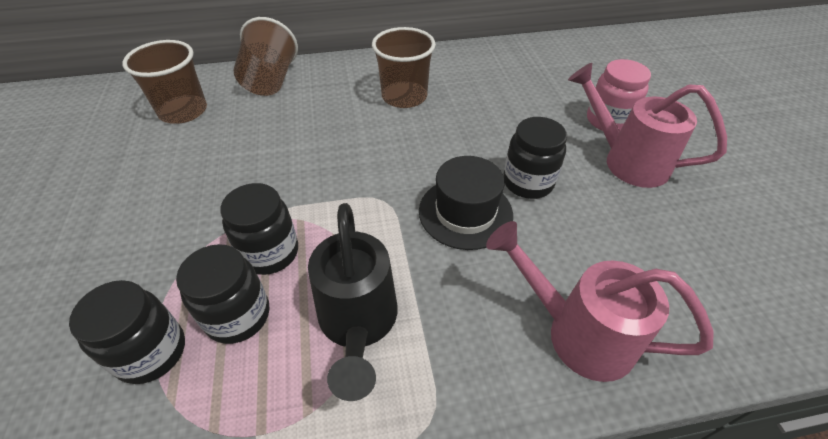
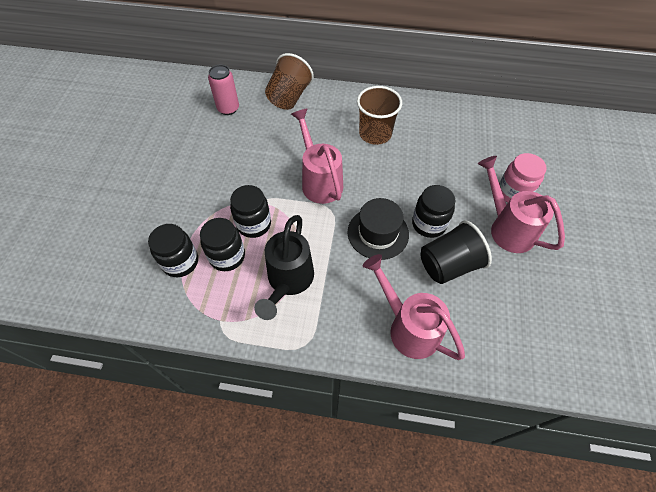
camera: 20 degrees right, 10 degrees up
brown cup [122,40,207,124] -> pink can [208,65,239,115]
none -> pink watering can [291,108,343,204]
none -> black cup [421,220,492,284]

